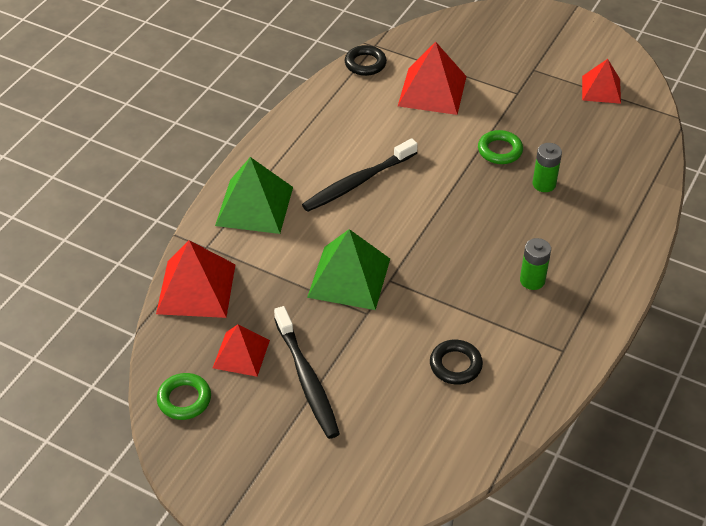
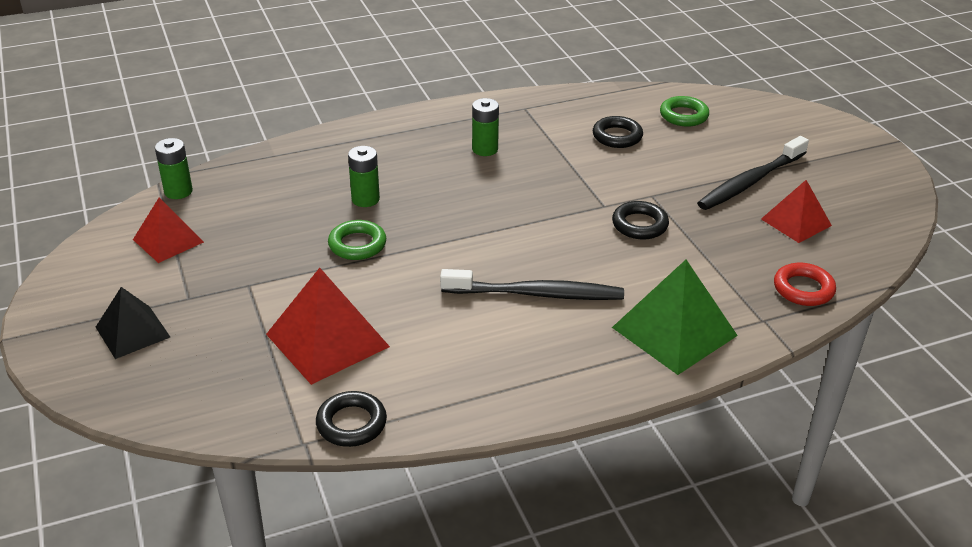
camera: 140 degrees left, 10 degrees down
red pyramid [156,240,236,318] -> red ring [774,263,836,306]
green ring [157,373,211,420] -> green ring moved to [660,96,709,127]
black toothbrush [274,306,340,439] -> black toothbrush turned 150 degrees counterclockwise [697,136,809,210]
green pyramid [307,229,390,310] -> black ring [612,201,669,239]
none -> black pyramid [96,287,170,359]
none -> green battery [155,138,193,199]

